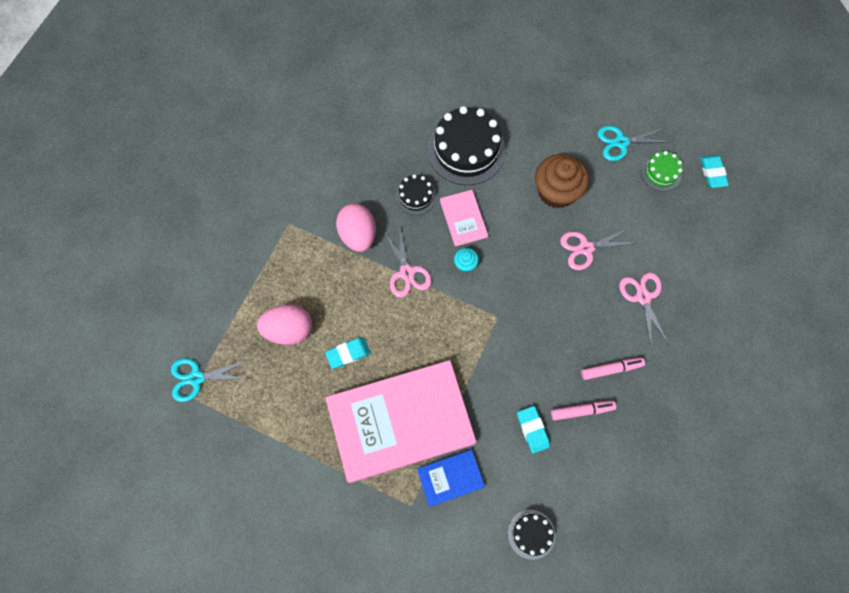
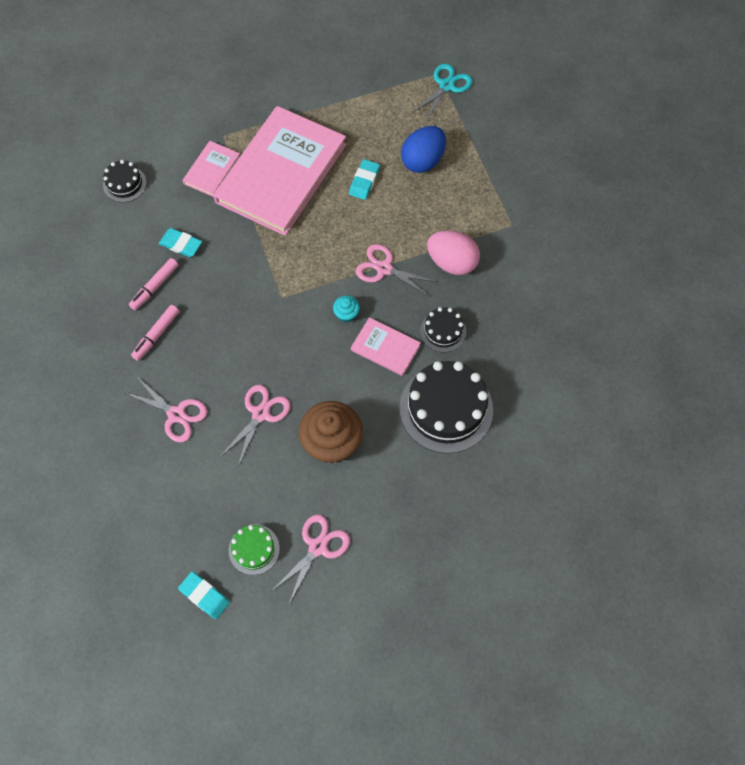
camera: 135 degrees right, 5 degrees down
pink egg [257,304,312,345] -> blue egg [401,126,446,173]
blue book [417,450,485,507] -> pink book [182,141,240,197]
turquoise scissors [597,126,670,161] -> pink scissors [273,514,350,604]

